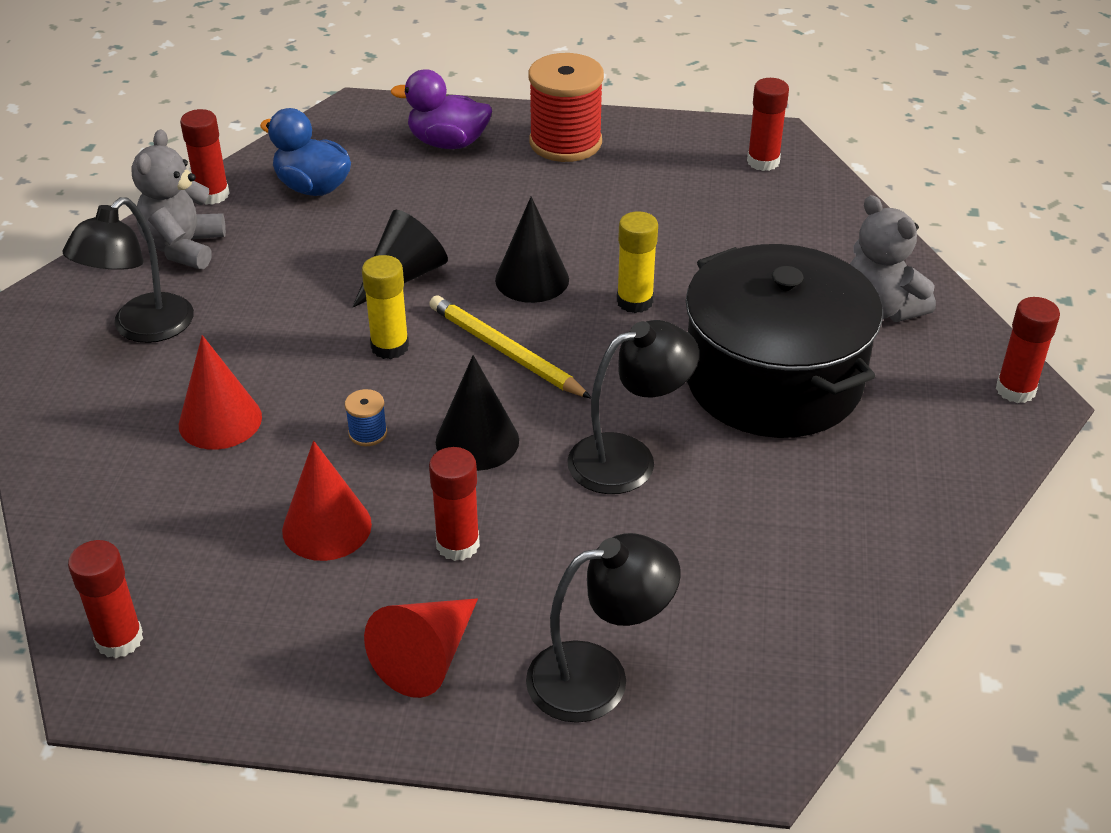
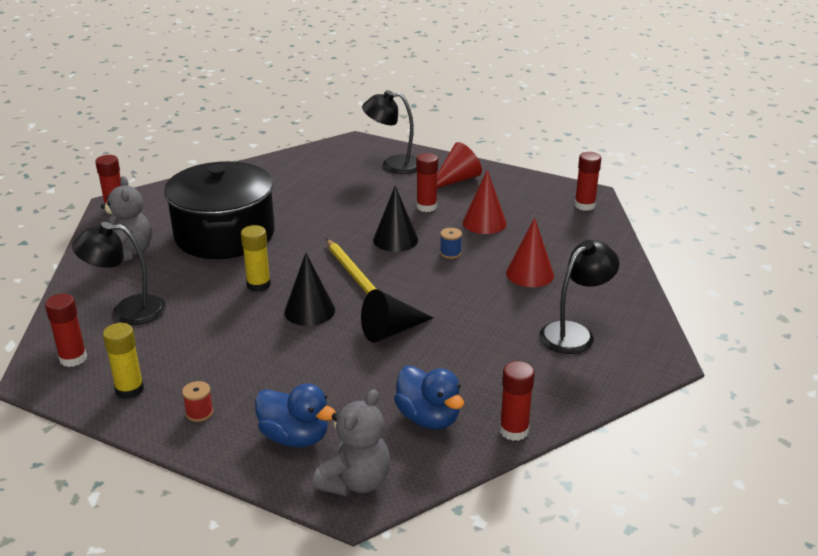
camera: 160 degrees left, 10 degrees down
grey teddy bear [131,129,226,269] -> grey teddy bear moved to [313,389,390,496]
yellow glue stick [362,255,409,359] -> yellow glue stick moved to [103,323,144,399]
purple duck [391,69,492,149] -> blue duck [255,383,336,448]
red spool [529,53,604,162] -> red spool [182,381,213,422], size x0.42
black lamp [567,320,699,494] -> black lamp moved to [72,222,166,325]

